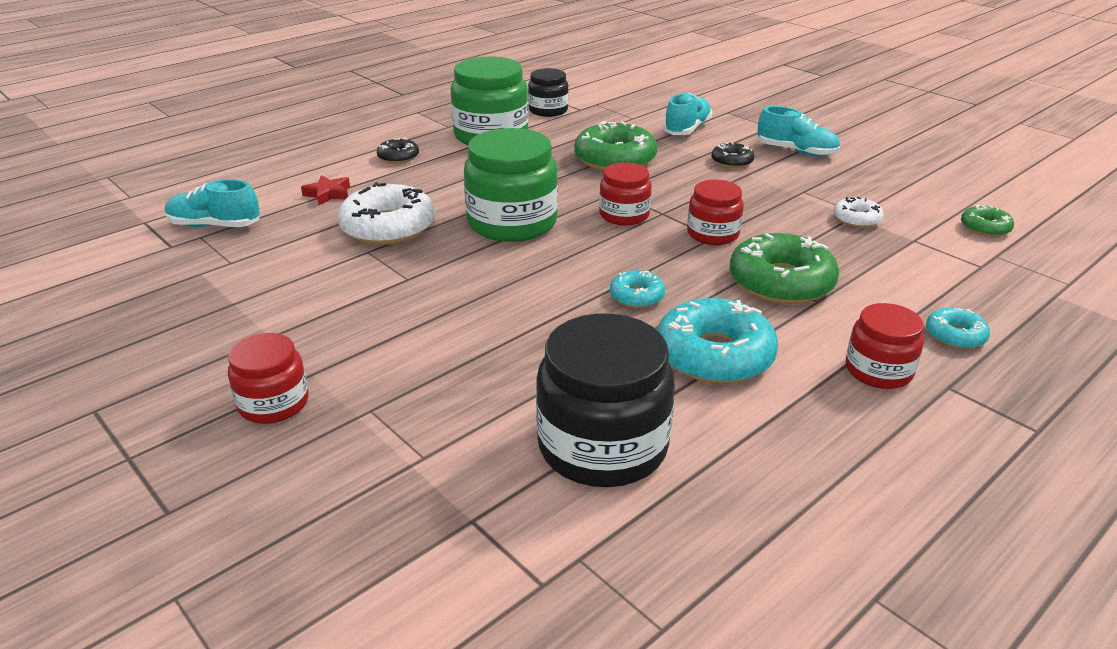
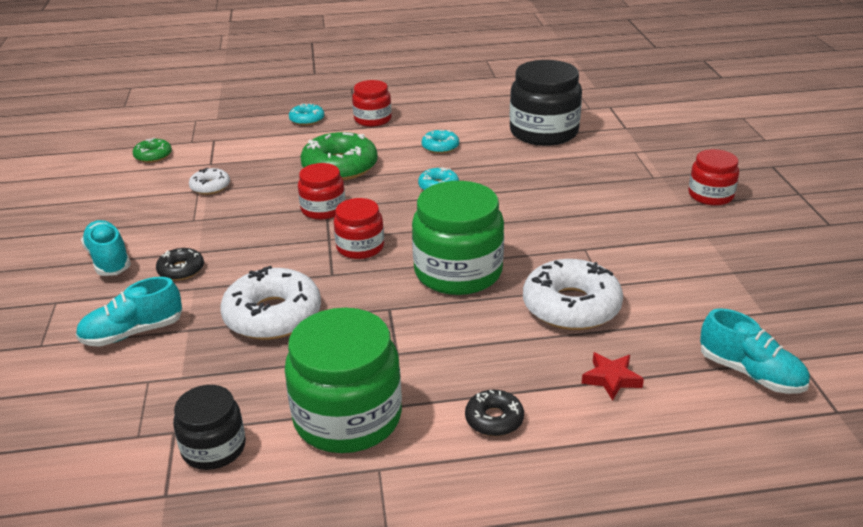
camera: 145 degrees left, 0 degrees up
green donut [574,121,657,171] -> white donut [220,266,321,340]
turquoise donut [657,298,778,384] -> turquoise donut [422,130,459,154], size x0.51

